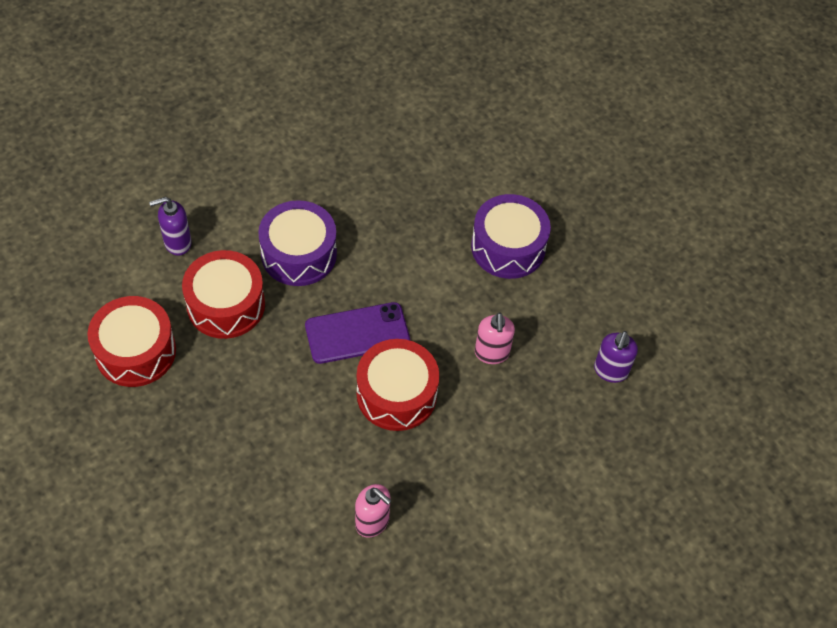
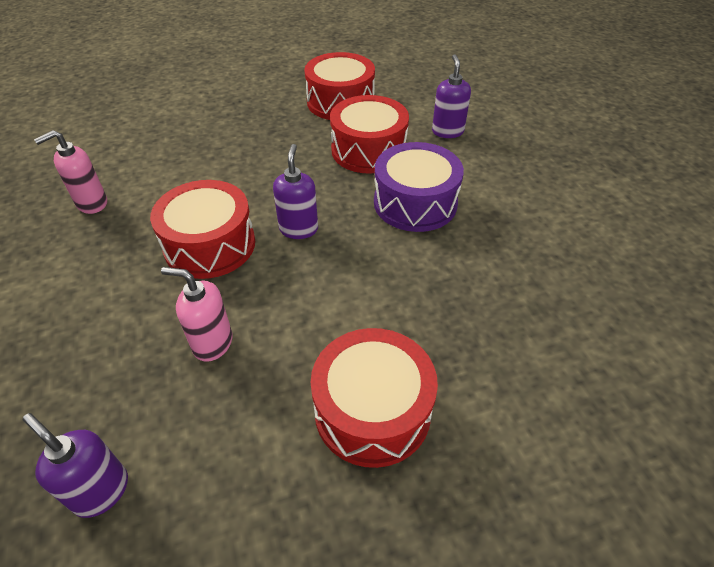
camera: 110 degrees right, 10 degrees down
purple phone [305,302,410,364] -> purple soap dispenser [273,144,318,239]
purple drum [471,194,551,279] -> red drum [311,328,438,468]

